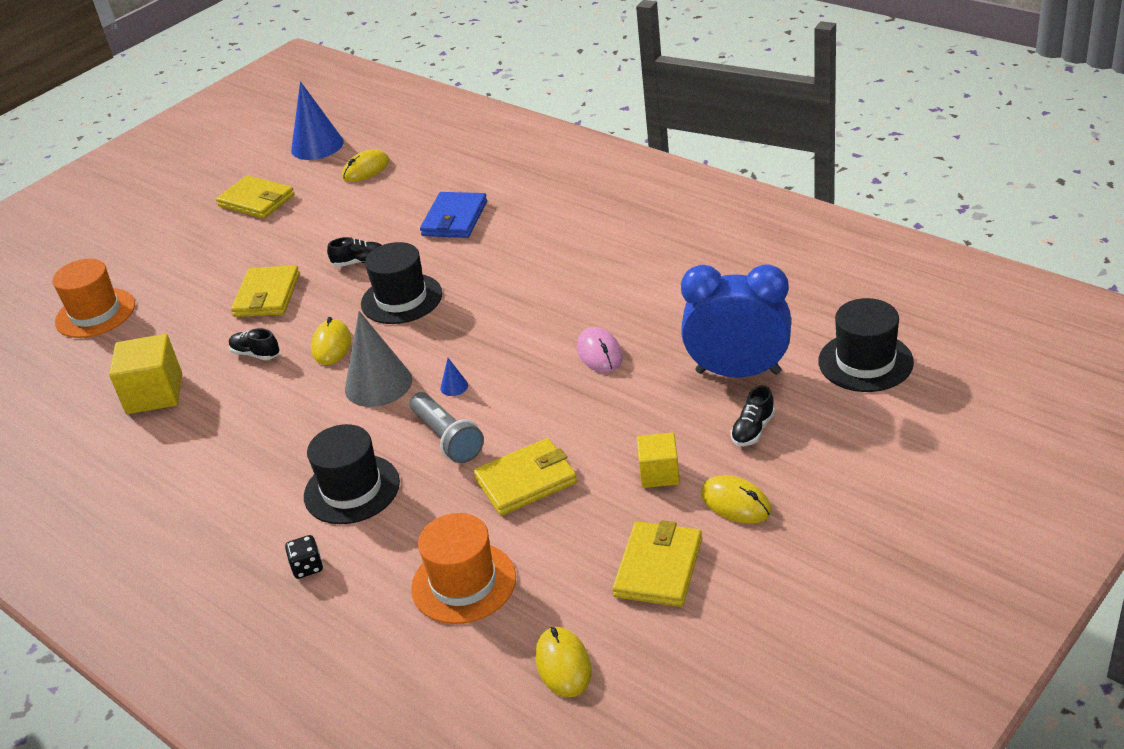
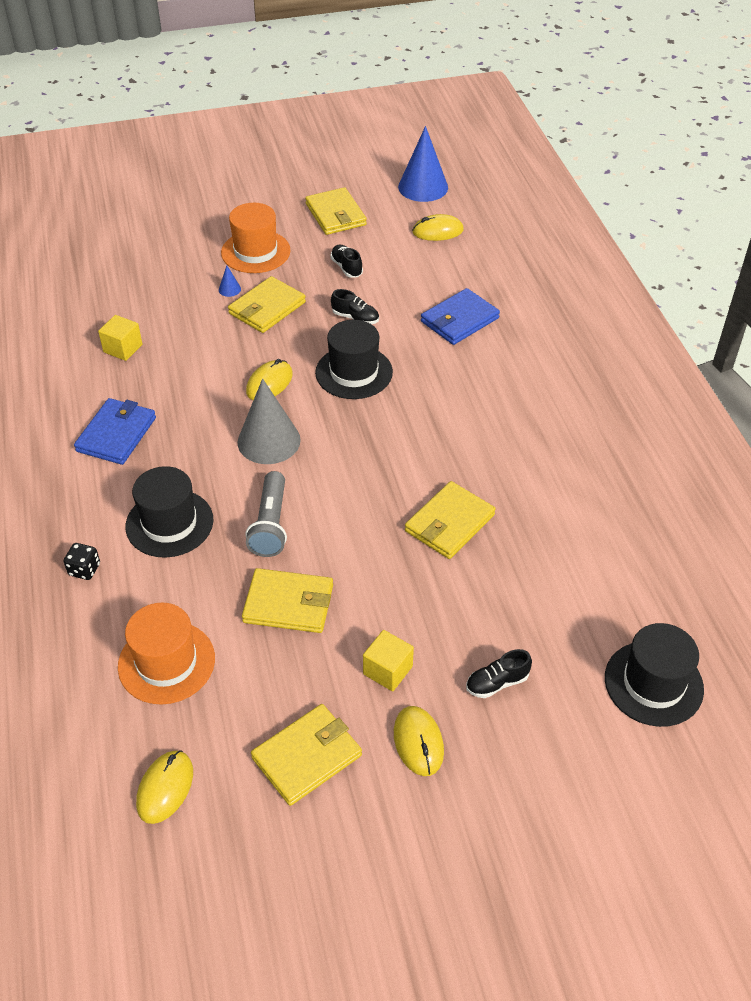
camera: 30 degrees right, 10 degrees up
orange hat [52,259,135,338] -> orange hat moved to [221,203,291,273]
yellow cube [109,334,182,414] -> yellow cube [98,315,142,361], size x0.62
black shoe [229,328,280,360] -> black shoe moved to [330,245,363,278]
blue cone [440,358,468,396] -> blue cone moved to [219,265,241,297]
pink mouse [577,327,623,373] -> yellow wallet [405,481,496,559]
blue clock [681,264,791,377] -> none
none -> blue wallet [74,398,156,465]

